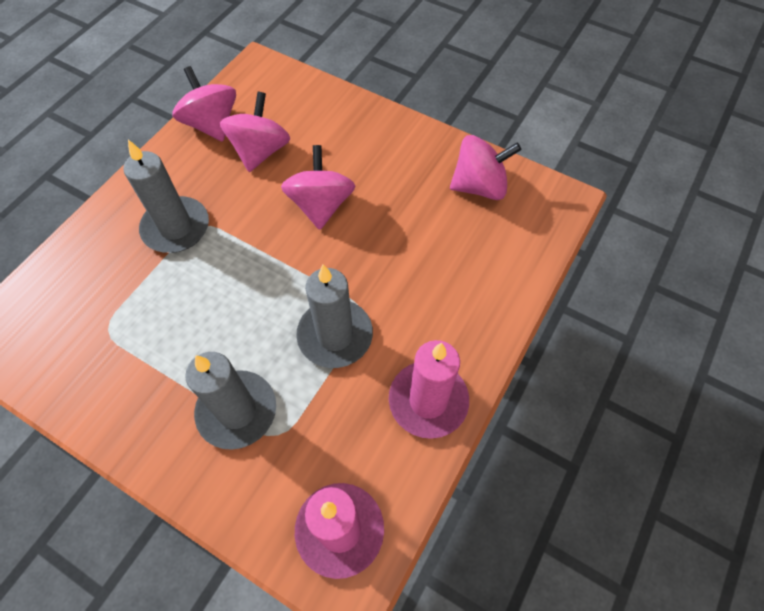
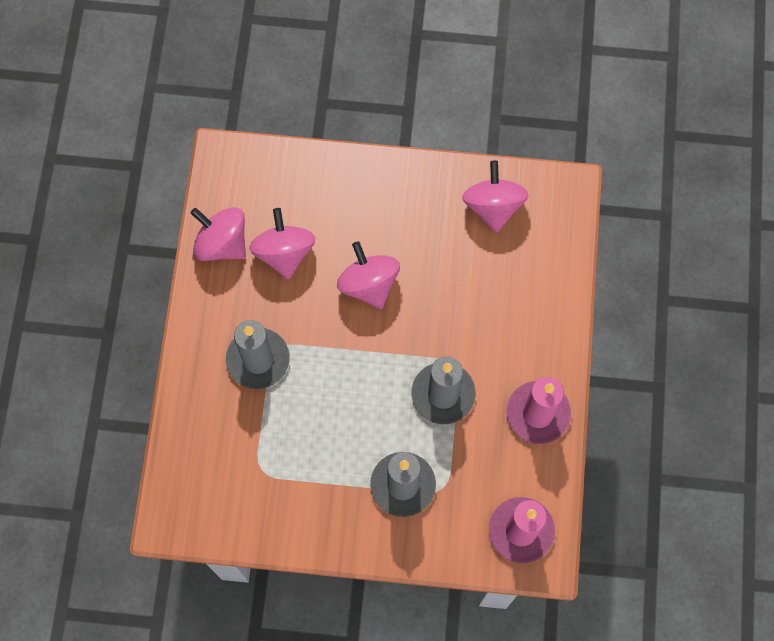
camera: 25 degrees left, 10 degrees up
pink spinning top [450,135,521,200] -> pink spinning top turned 60 degrees counterclockwise [462,160,529,233]

